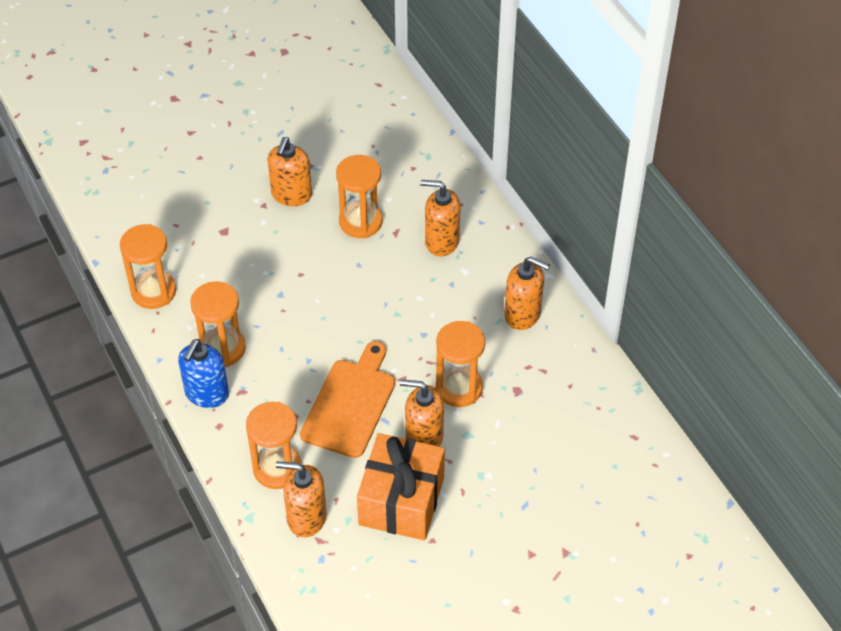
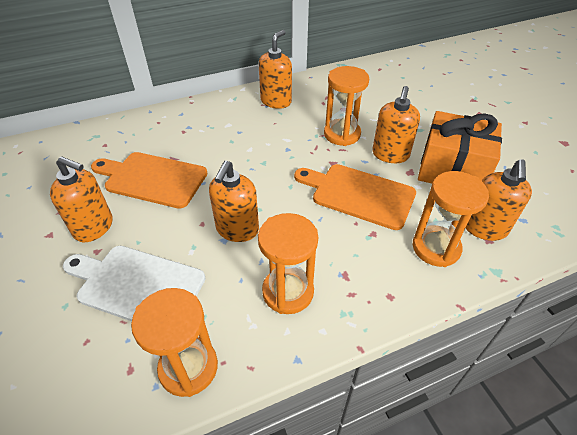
camera: 85 degrees left, 5 degrees down
blue soap dispenser [178,339,229,408] -> none
orange hourglass [336,155,383,238] -> orange cutting board [91,152,208,209]
orange soap dispenser [421,180,460,256] -> orange soap dispenser moved to [209,161,259,242]
none -> white cutting board [63,246,205,321]

